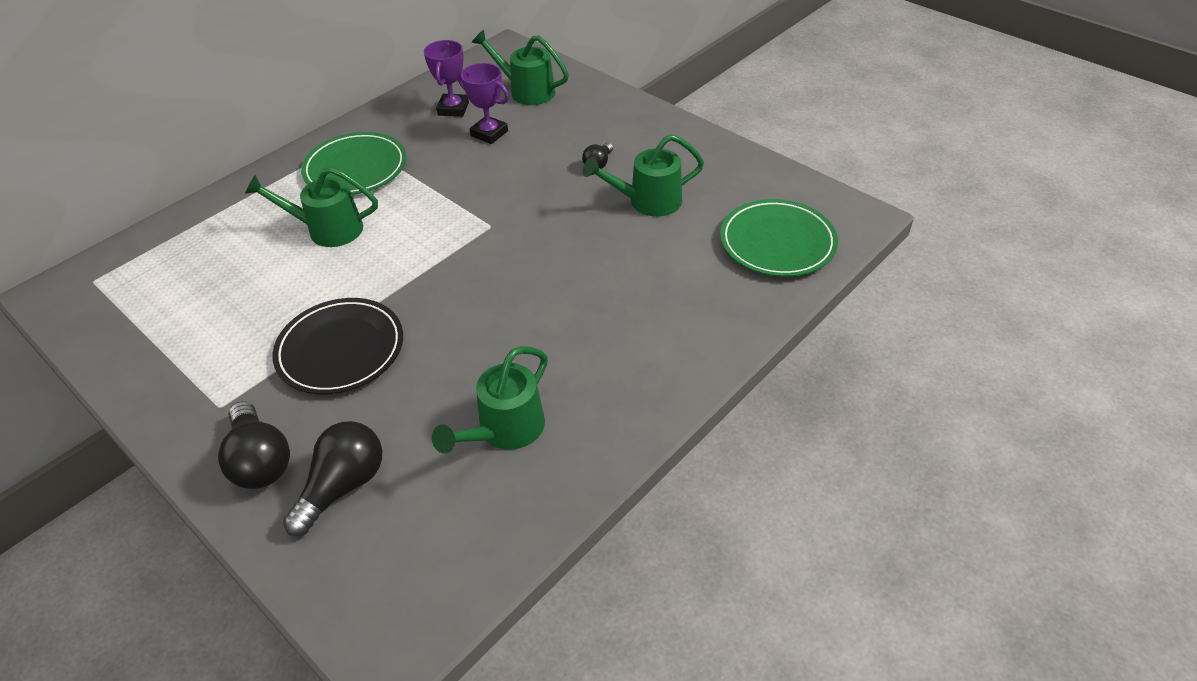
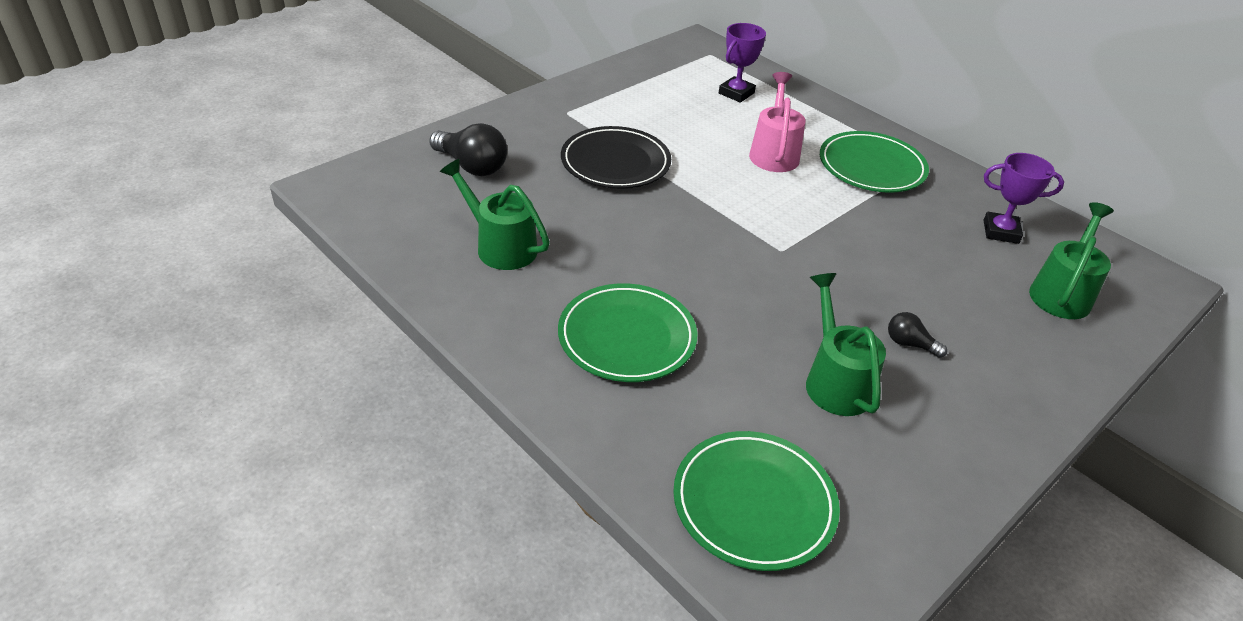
camera: 90 degrees right, 5 degrees down
black light bulb [218,401,290,489] -> none
green watering can [245,167,378,247] -> pink watering can [749,72,806,172]
purple trophy [457,63,509,144] -> purple trophy moved to [719,23,766,103]
none -> green plate [558,283,697,382]

